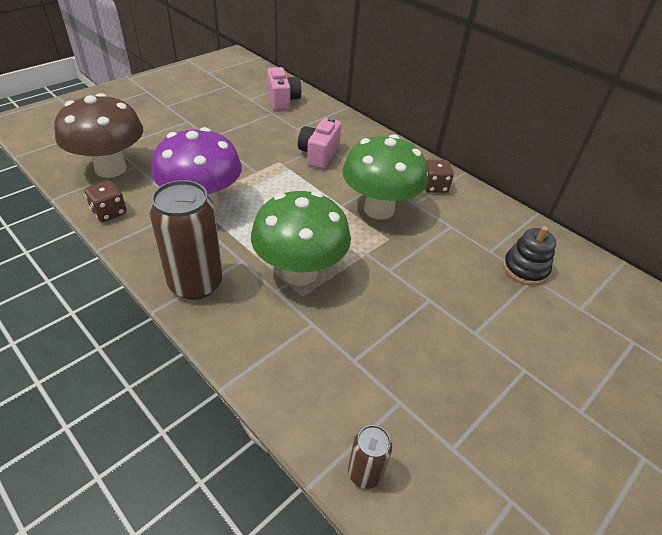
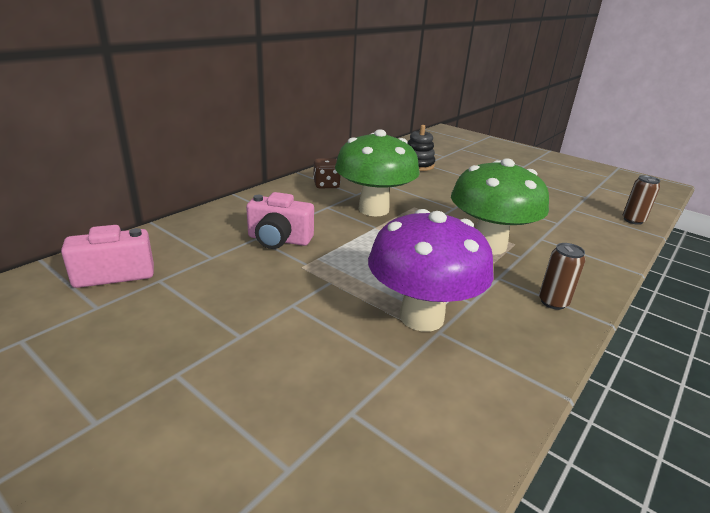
camera: 95 degrees left, 15 degrees down
brown mushroom [54,93,143,178] -> none
brown dice [84,180,127,222] -> none
brown can [149,180,223,300] -> brown can [539,243,585,310], size x0.50

